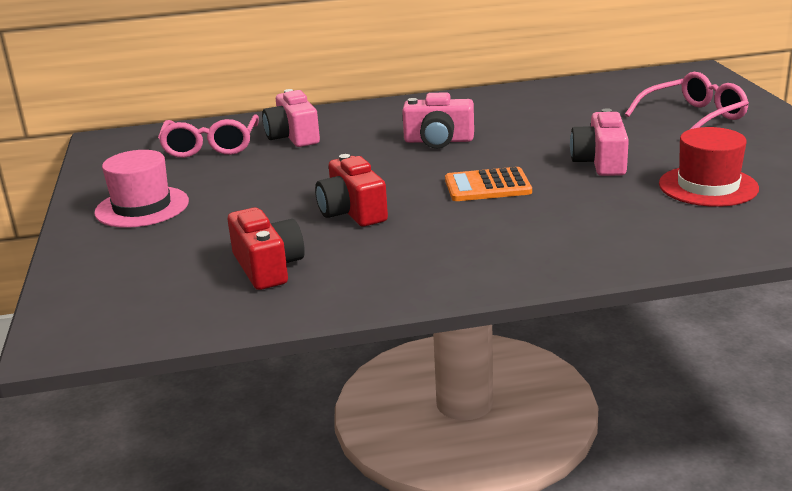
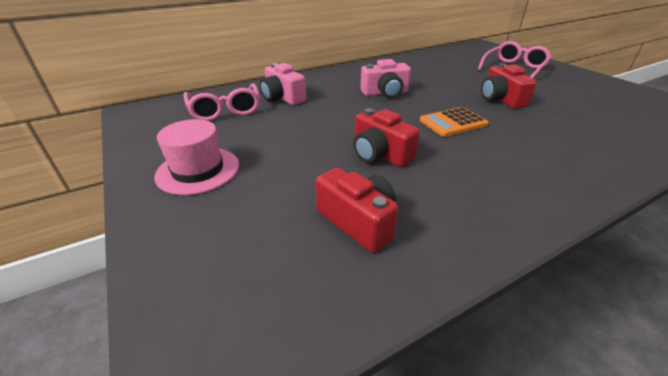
camera: 20 degrees left, 10 degrees up
pink camera [570,108,629,176] -> red camera [481,63,537,108]
red hat [659,127,759,207] -> none

